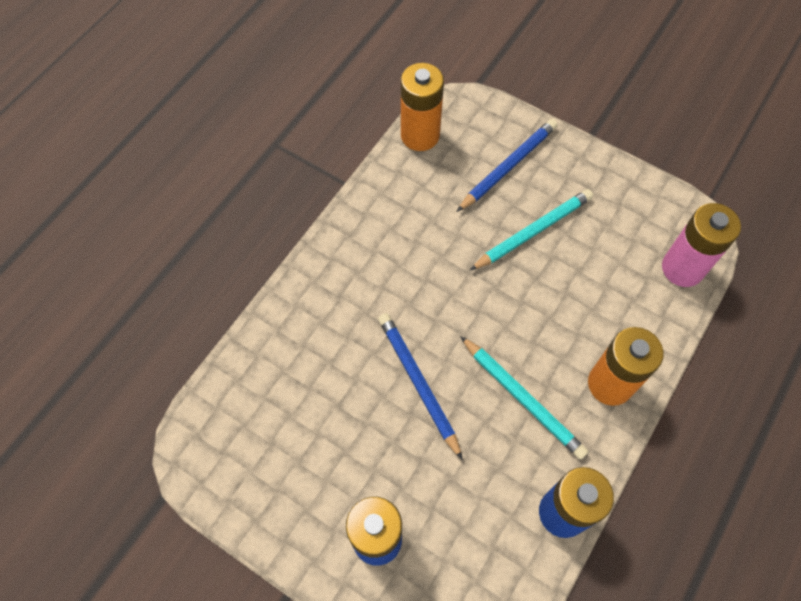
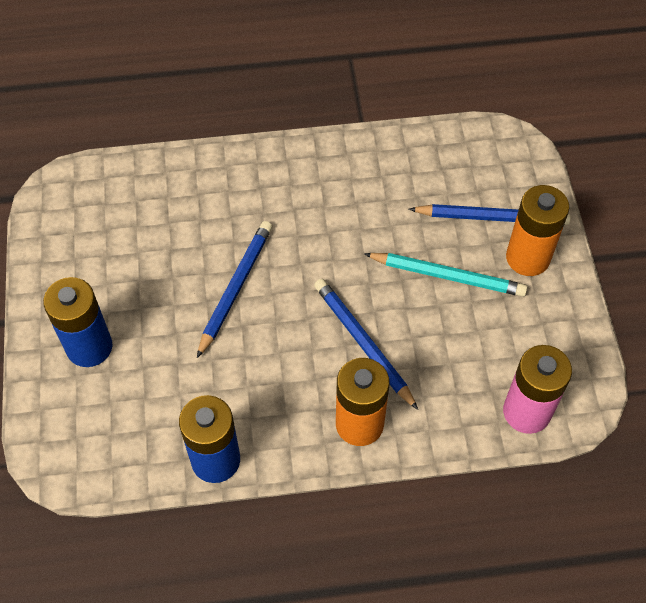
camera: 50 degrees right, 5 degrees down
orange battery [401,63,444,151] -> orange battery moved to [506,185,569,276]
turquoise pencil [460,336,589,460] -> none
none -> blue pencil [314,279,418,410]

